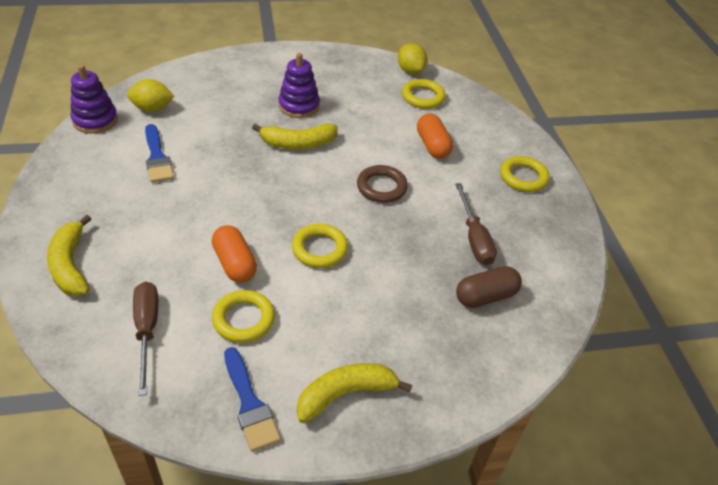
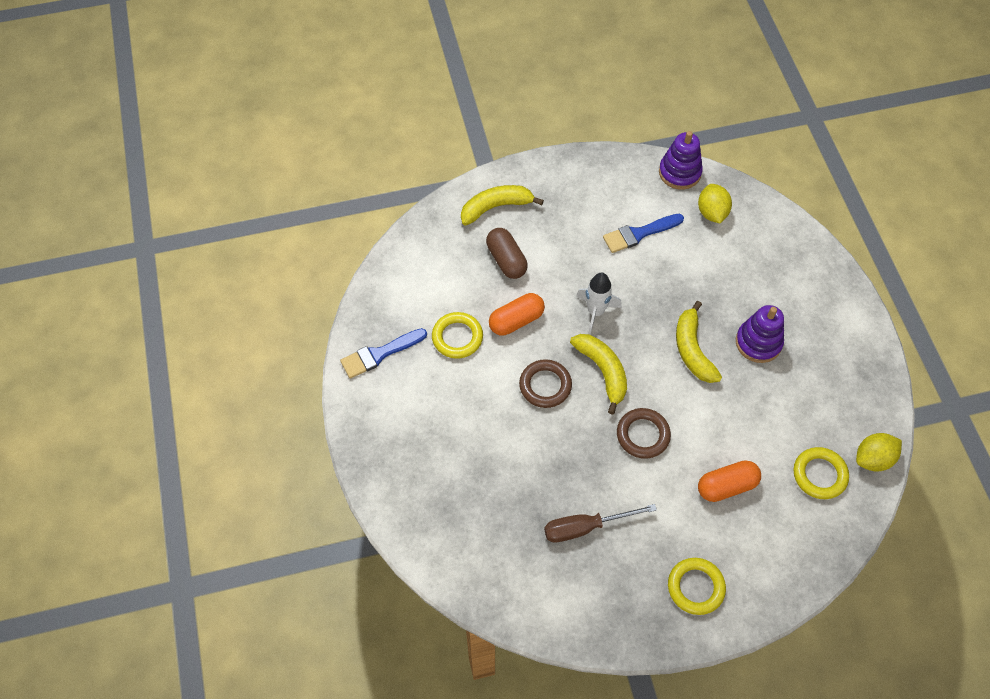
camera: 90 degrees right, 15 degrees up
brown screwdriver [133,282,158,396] -> none
yellow ring [292,224,348,268] -> brown ring [519,359,572,408]
yellow banana [297,363,412,423] -> yellow banana moved to [570,334,627,415]
brown capsule [456,266,522,308] -> brown capsule moved to [486,228,528,279]
none -> white rocket [576,272,622,335]

